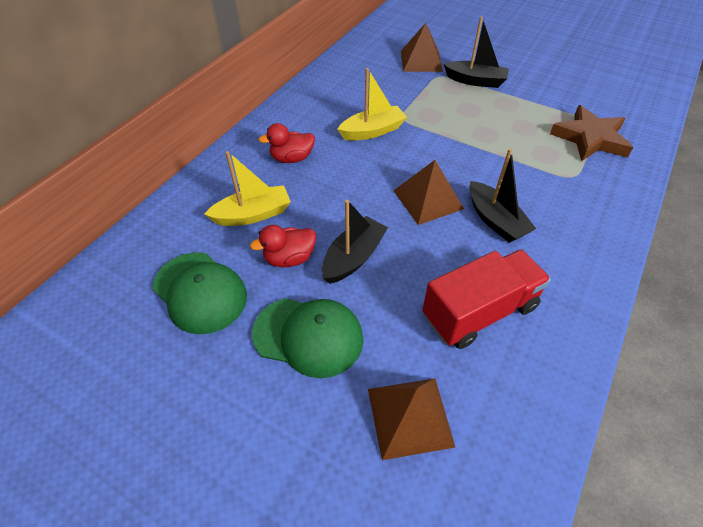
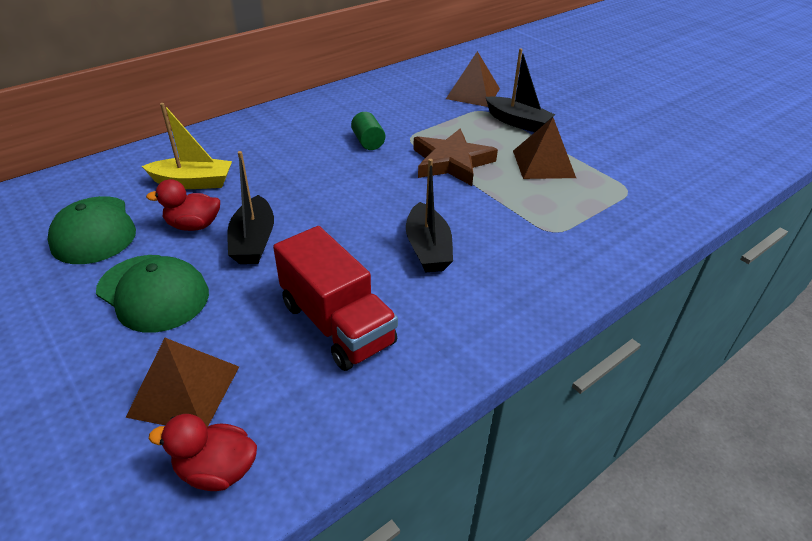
camera: 20 degrees right, 10 degrees down
red duck [258,123,315,163] -> red duck moved to [149,414,257,491]
black boat [322,200,388,284] -> black boat turned 120 degrees clockwise [227,151,274,264]
yellow boat [337,68,407,141] -> green cylinder [351,112,385,150]
brown pyramid [393,160,464,225] -> brown pyramid moved to [513,117,576,179]
red truck [422,249,551,349] -> red truck turned 60 degrees clockwise [273,226,398,371]
brown star [550,105,633,162] -> brown star moved to [413,129,498,186]

